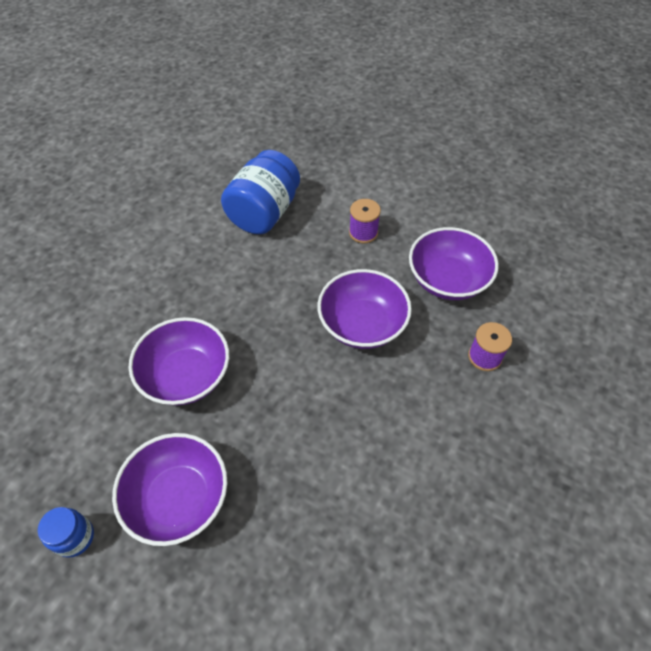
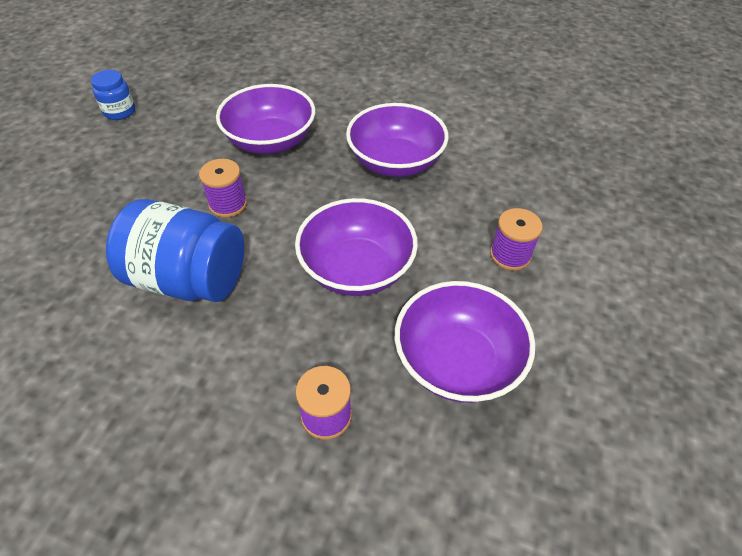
camera: 80 degrees right, 5 degrees down
purple bowl [112,433,227,546] -> purple bowl moved to [346,103,449,177]
blue jar [221,150,300,234] -> blue jar moved to [106,199,244,302]
none -> purple spool [199,159,247,218]

